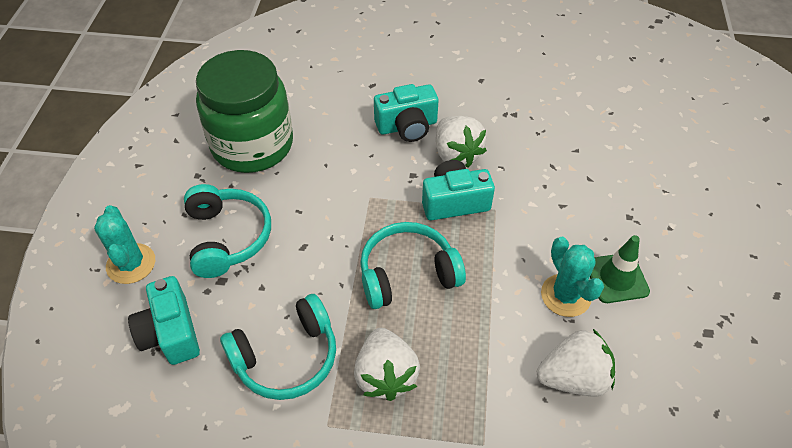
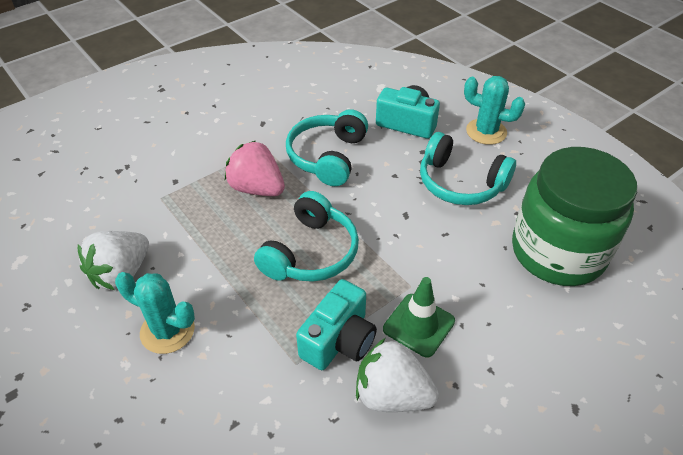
camera: 135 degrees right, 5 degrees down
white strawberry [354,328,420,401] -> pink strawberry [225,141,285,196]
turquoise camera [374,84,439,142] -> none
green traffic cone [590,235,650,303] -> green traffic cone moved to [383,277,455,358]

